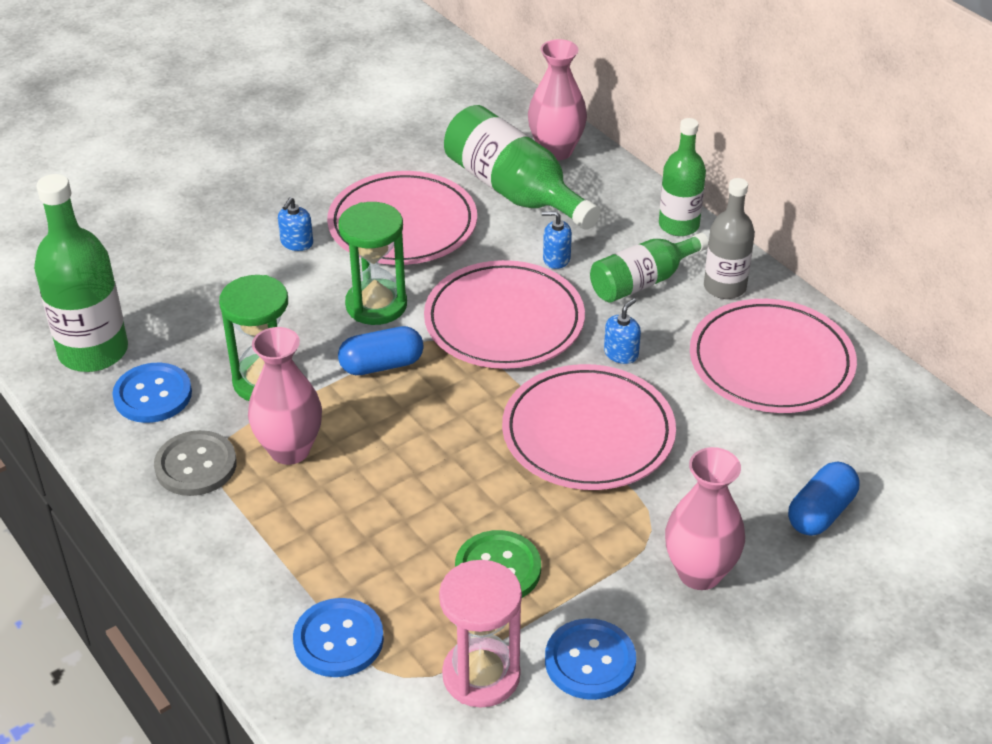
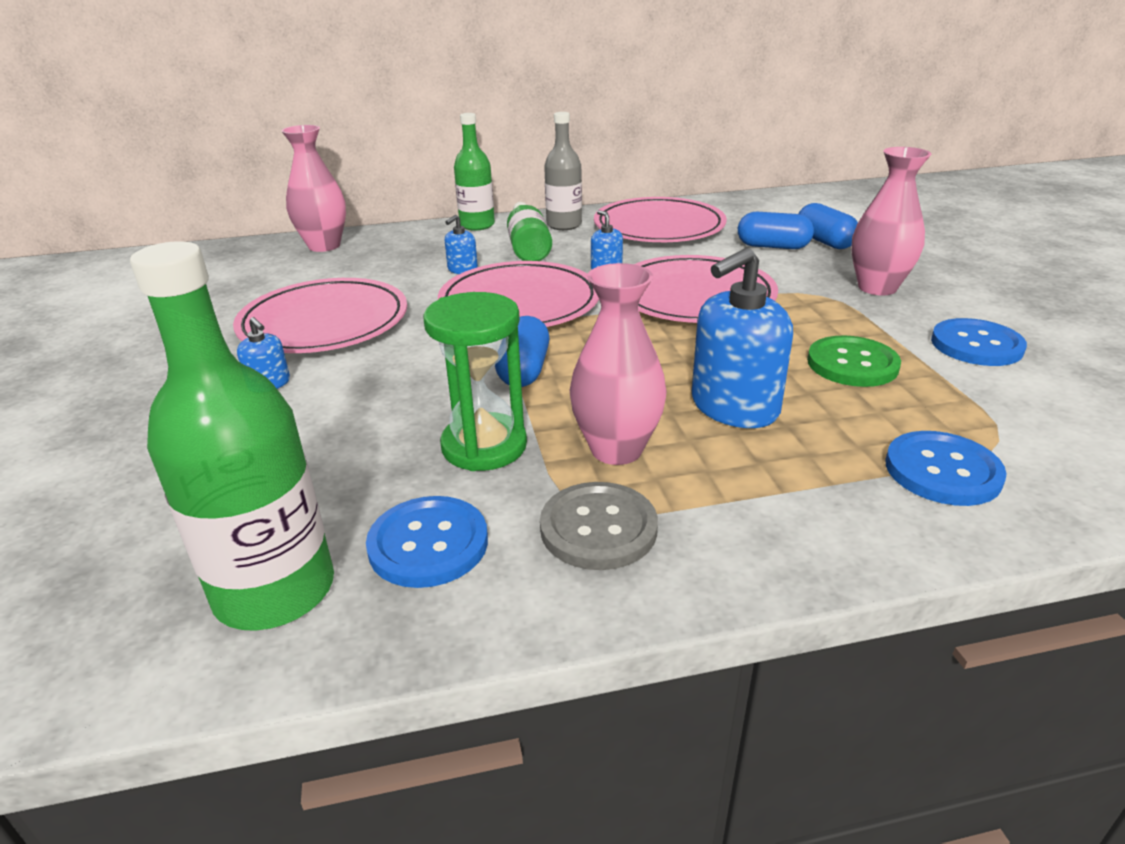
camera: 65 degrees left, 10 degrees down
green hourglass [338,202,407,325] -> none
pink hourglass [439,560,522,708] -> none
green bottle [444,105,601,230] -> none
none -> blue soap dispenser [692,248,793,428]
none -> blue capsule [738,212,814,249]

